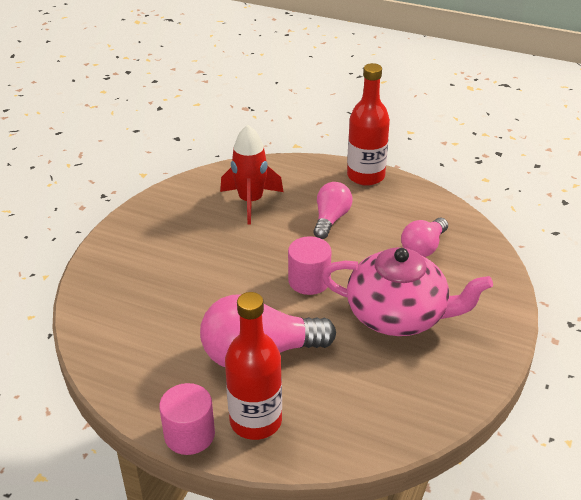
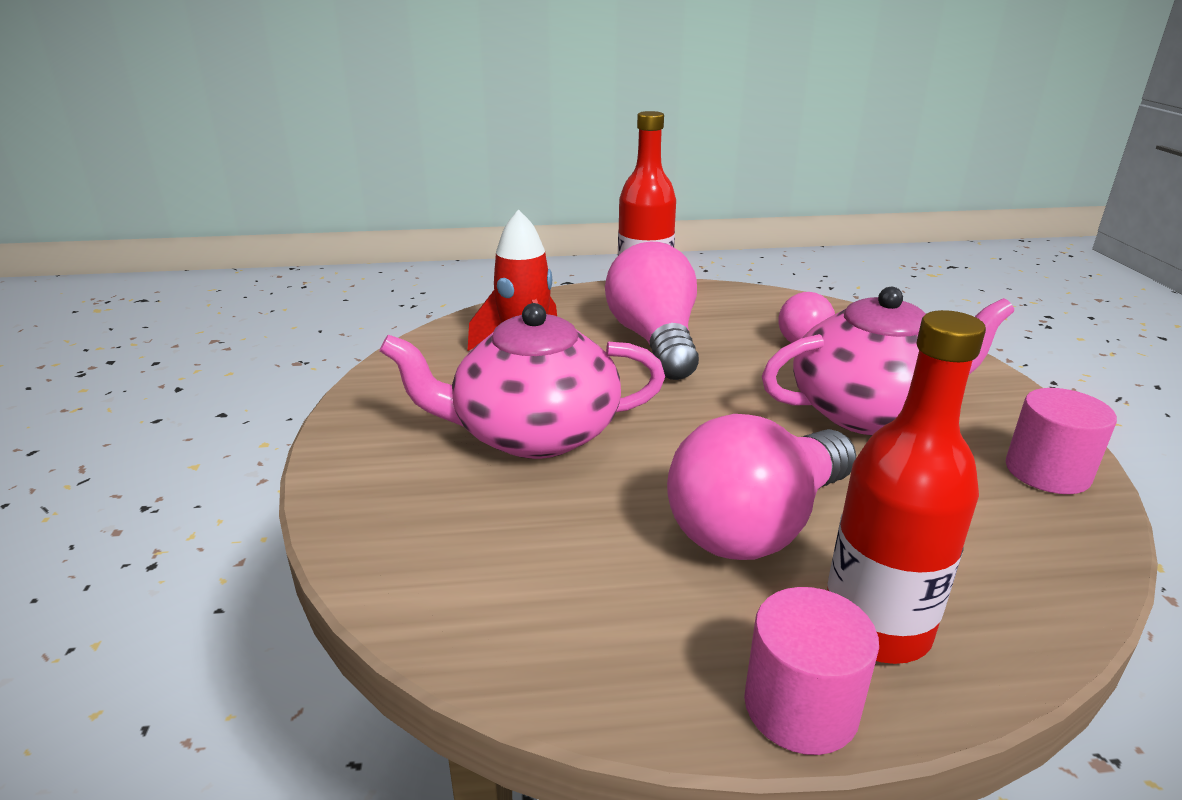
camera: 30 degrees left, 10 degrees down
pink cylinder [288,236,332,295] -> pink cylinder moved to [1006,388,1117,494]
pink light bulb [313,182,353,239] -> pink light bulb [605,242,699,380], size x1.71
none -> pink teapot [380,303,665,459]

